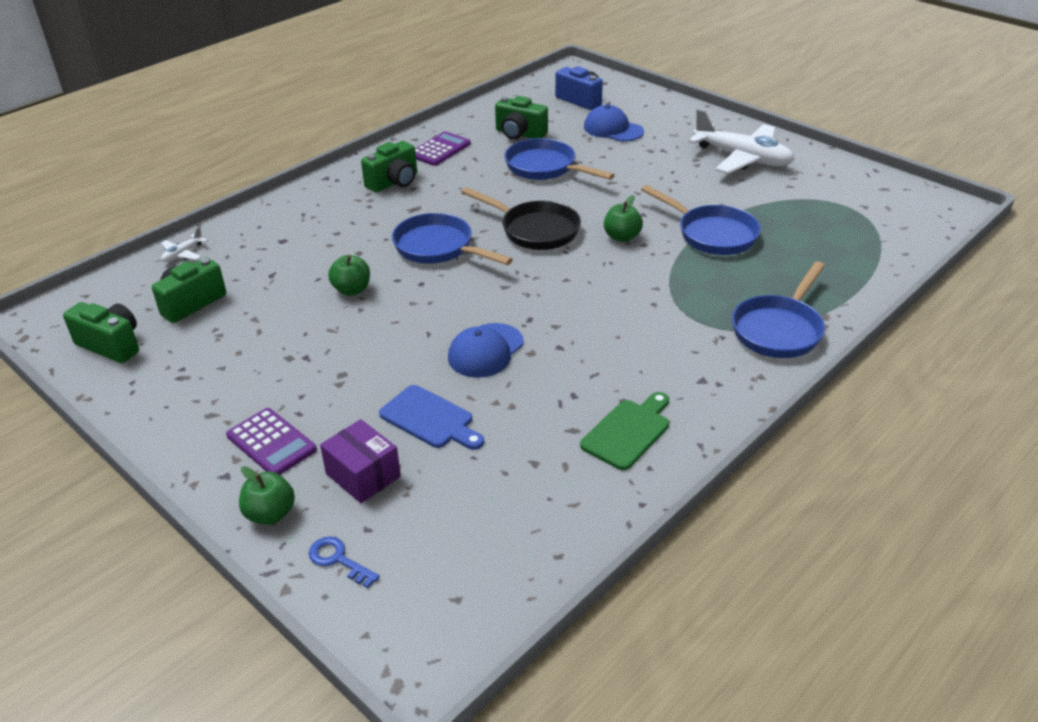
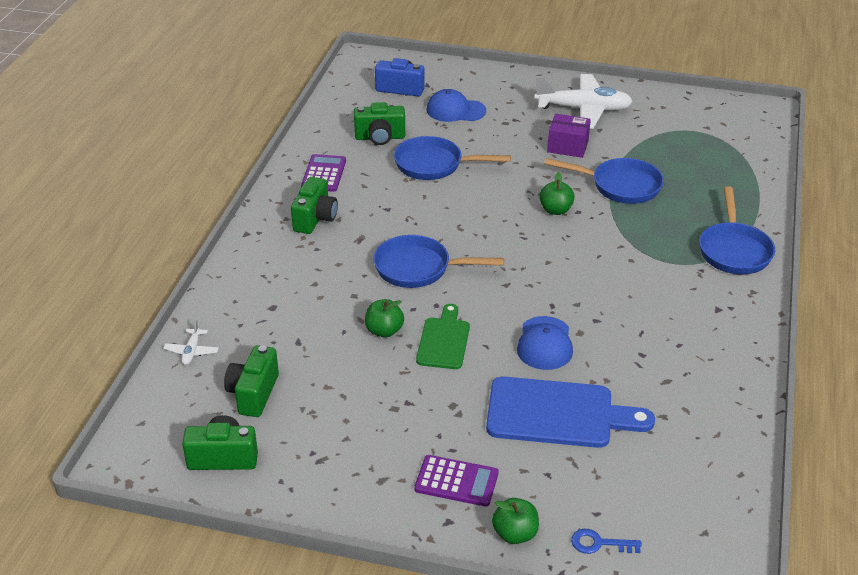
camera: 30 degrees left, 0 degrees up
purple box [320,419,401,503] -> purple box moved to [547,114,591,158]
blue cutting board [379,385,484,450] -> blue cutting board [486,376,655,448], size x1.66
black pan [461,187,581,250] -> none
green cutting board [580,392,669,470] -> green cutting board moved to [416,304,470,369]

